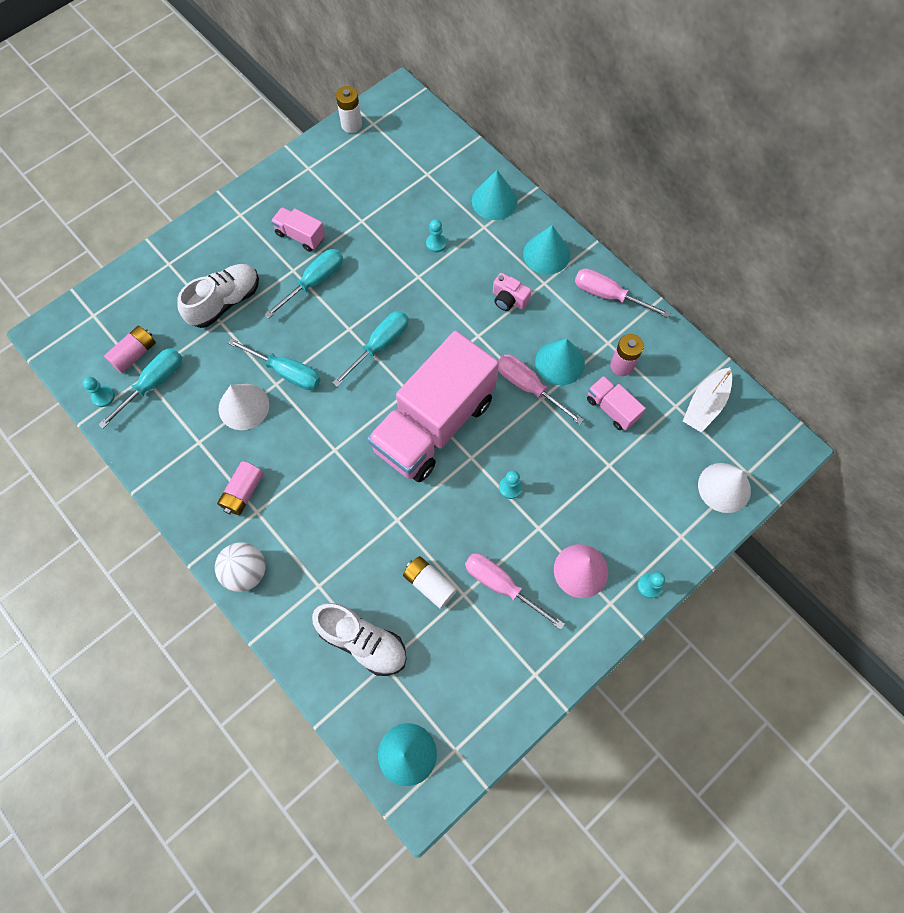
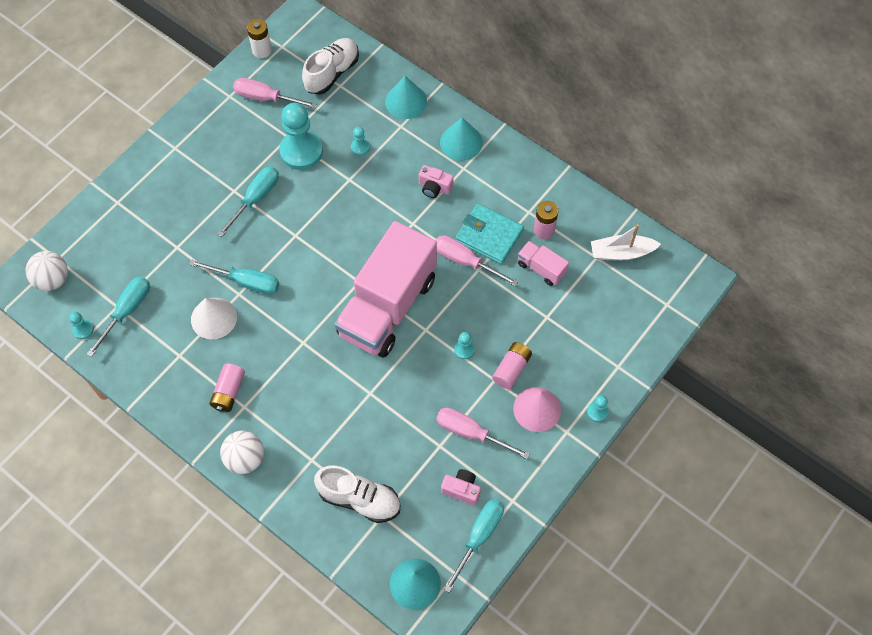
camera: 10 degrees left, 5 degrees down
pink battery [104,326,156,373] -> pink battery moved to [492,342,532,389]
white shoe [177,264,259,328] -> white shoe moved to [302,38,359,95]
pink truck [271,207,325,252] -> none
turquoise screwdriver [332,311,409,387] -> turquoise screwdriver moved to [444,499,504,593]
white battery [403,556,457,609] -> none
turquoise cone [535,339,585,385] -> turquoise wallet [456,203,524,264]
pink screwdriver [575,268,671,318] -> pink screwdriver moved to [233,78,317,108]
white boat [683,367,732,433] -> white boat turned 60 degrees clockwise [591,224,661,260]
white cone [698,463,751,513] -> none
none -> white ball [26,251,68,291]
none -> turquoise pawn [279,103,323,170]
none -> pink camera [441,469,481,506]

